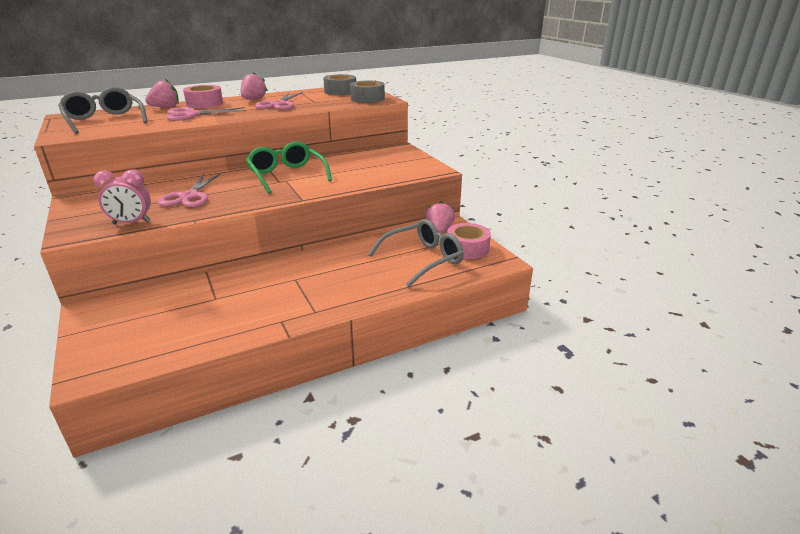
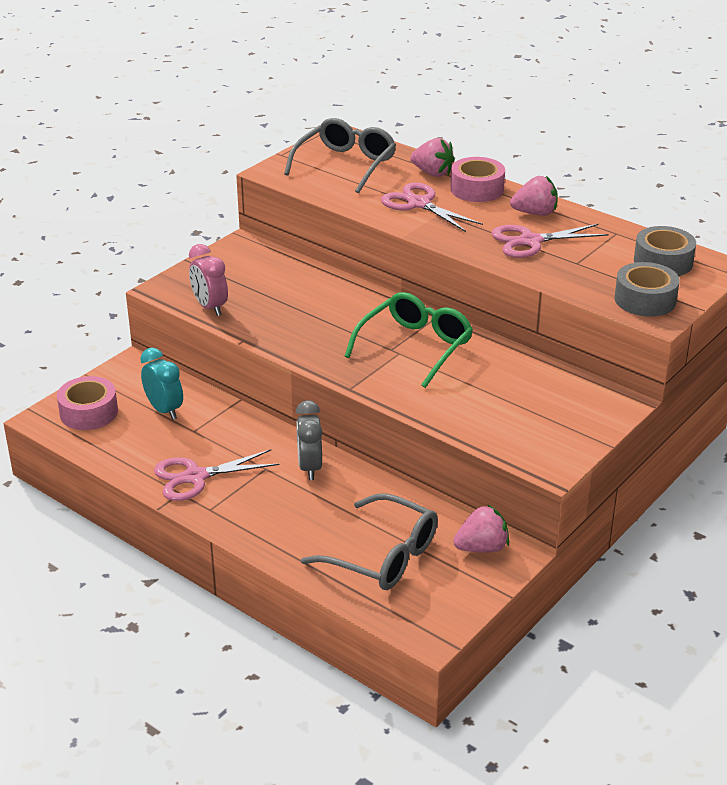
camera: 65 degrees right, 5 degrees up
pink scissors [158,173,221,207] -> pink scissors moved to [154,449,279,501]
pink tape [447,223,491,259] -> pink tape moved to [57,376,118,430]
none -> turquoise clock [140,348,183,420]
none -> grey clock [296,400,323,480]

